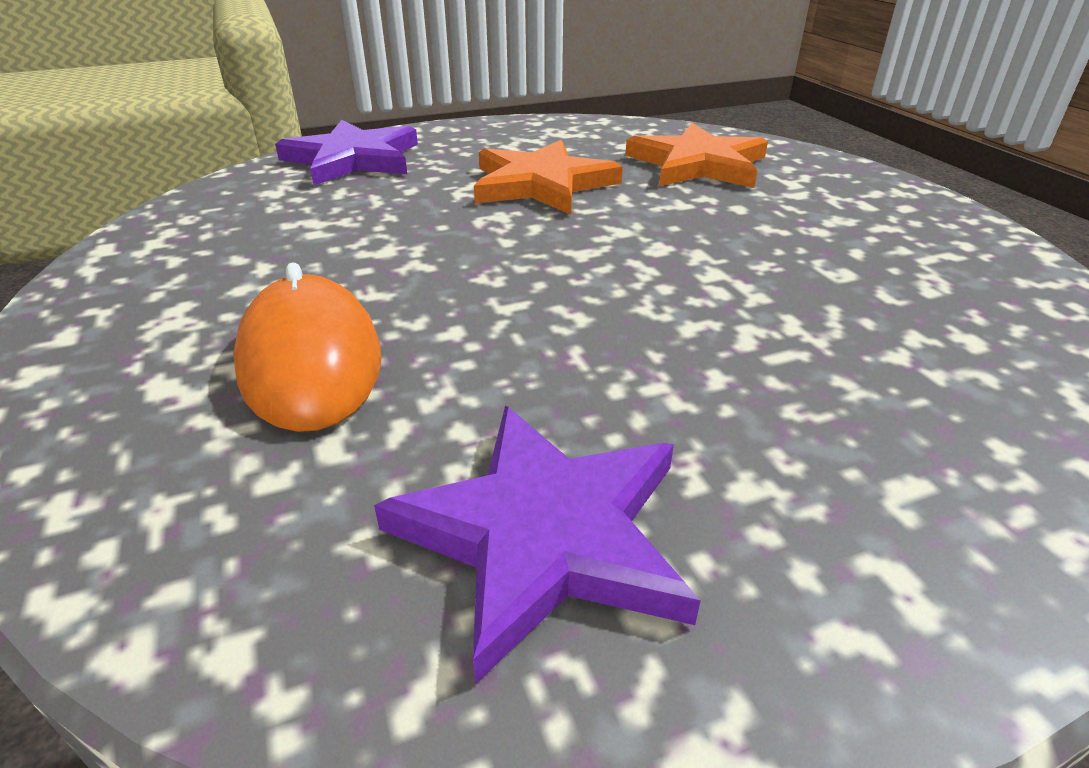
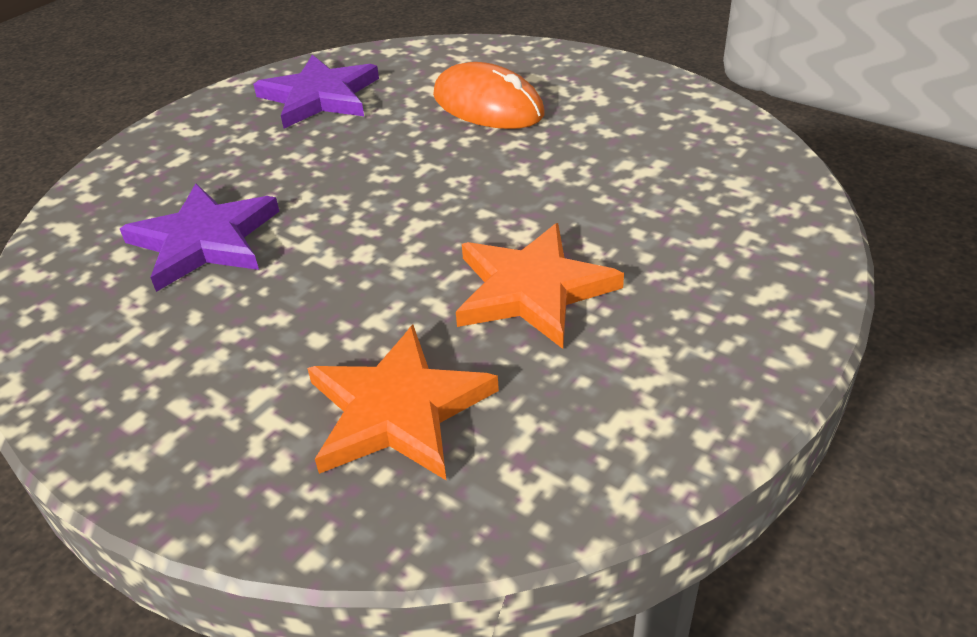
camera: 150 degrees right, 5 degrees up
purple star [275,120,418,185] -> purple star moved to [120,183,280,292]

